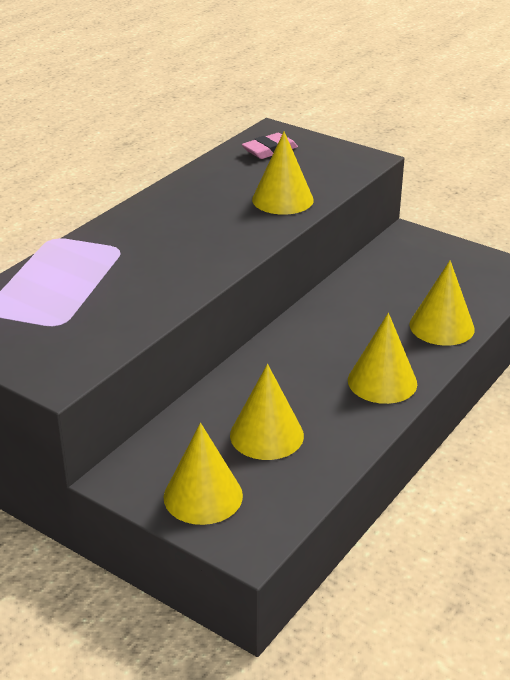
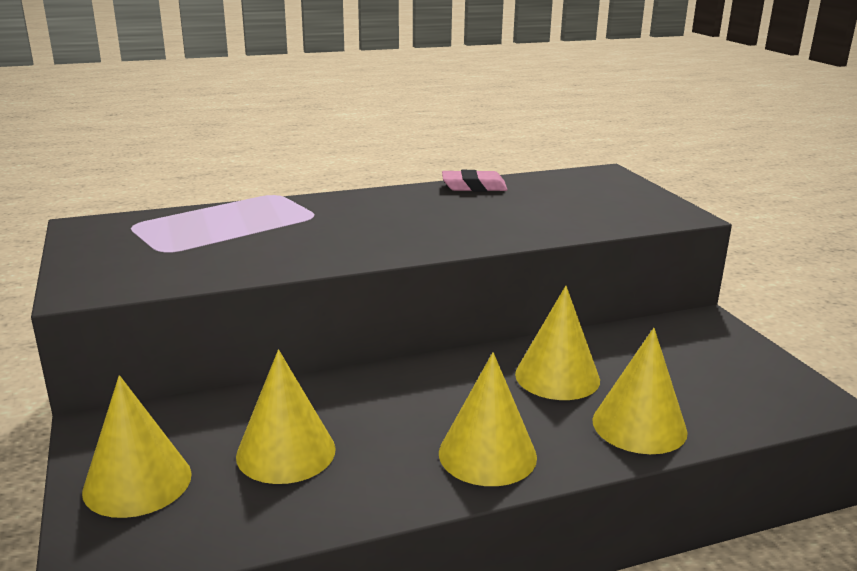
camera: 35 degrees right, 10 degrees down
pink eraser [242,133,298,159] -> pink eraser moved to [442,170,508,191]
yellow cone [252,132,314,215] -> yellow cone moved to [515,286,600,400]

